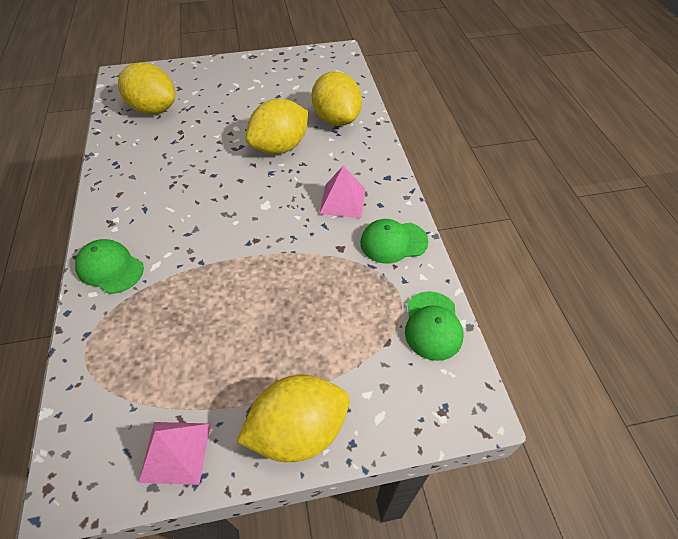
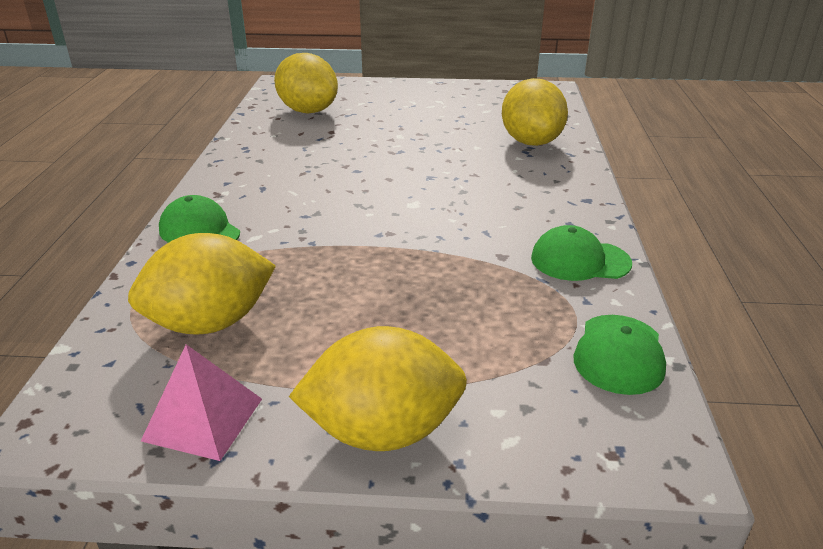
camera: 15 degrees right, 20 degrees down
yellow lemon [246,99,308,154] -> yellow lemon moved to [128,233,276,335]
pink pyramid [319,166,365,218] -> none

